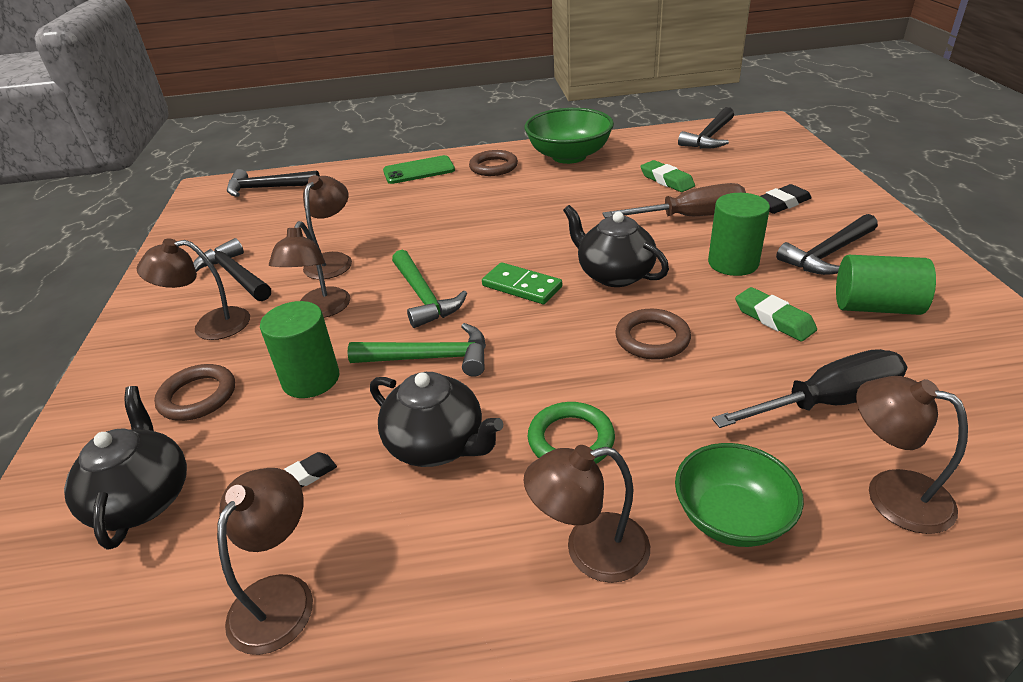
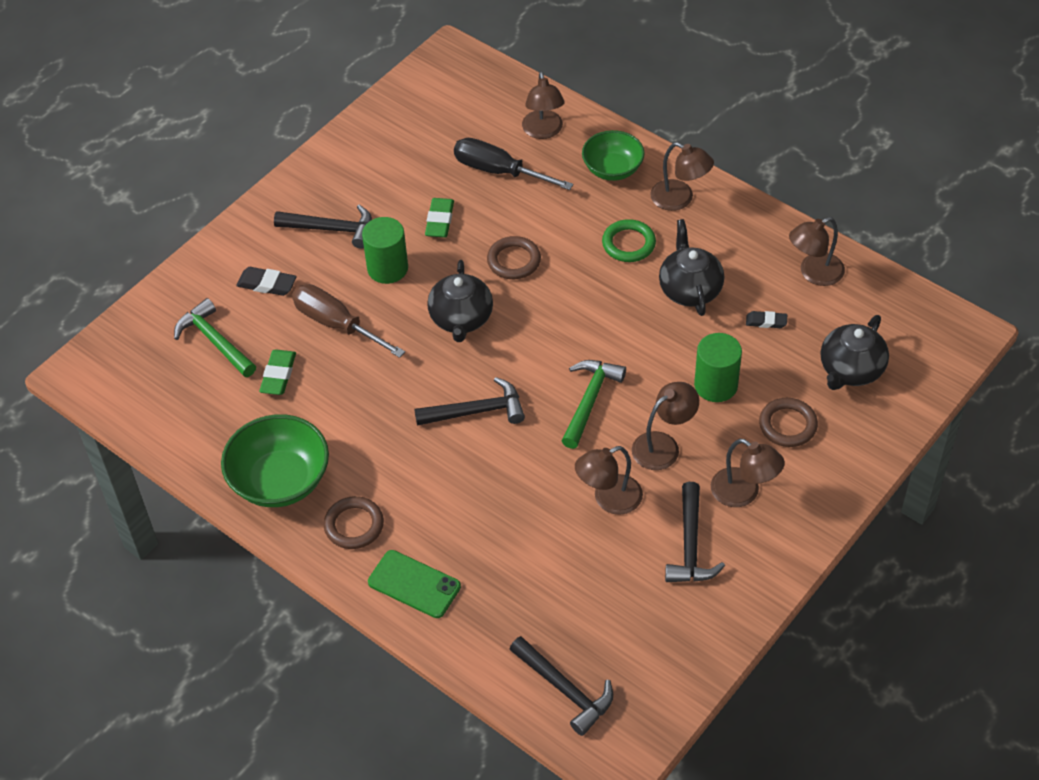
camera: 135 degrees left, 15 degrees up
green hammer [348,323,486,377] -> green hammer moved to [174,298,256,377]
green domino [482,262,562,304] -> none
black hammer [678,107,734,149] -> black hammer moved to [414,377,525,426]
green cylinder [836,255,936,315] -> none

